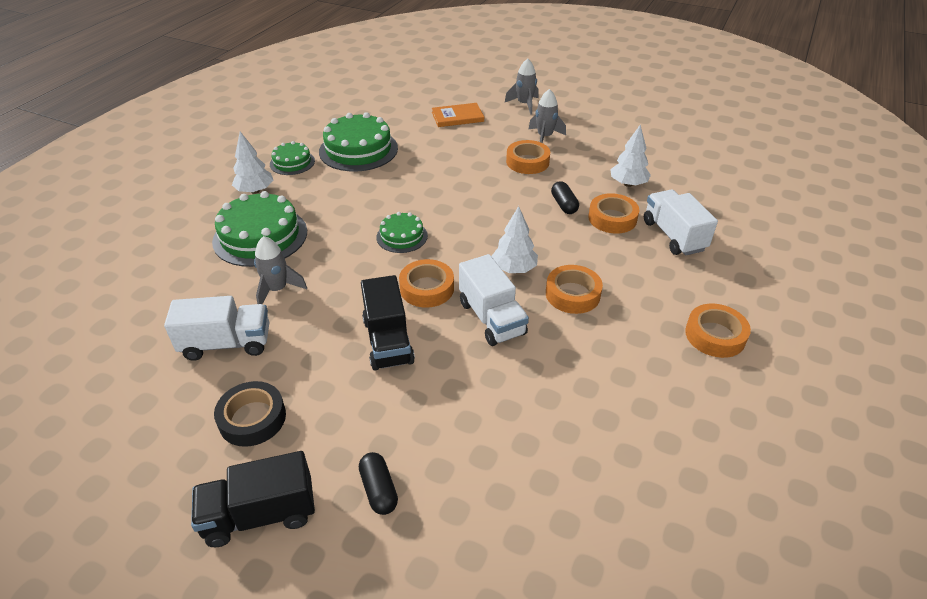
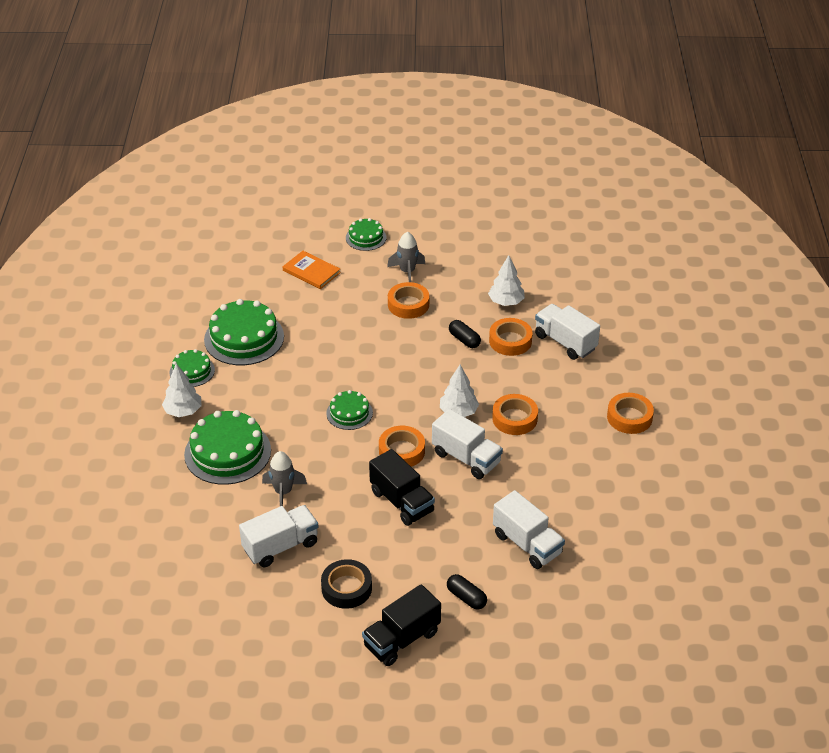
camera: 25 degrees left, 0 degrees up
orange book [432,103,484,127] -> orange book turned 75 degrees clockwise [283,251,341,289]
grey rocket [505,59,539,115] -> green cake [346,218,386,251]
none -> white truck [493,490,565,569]

